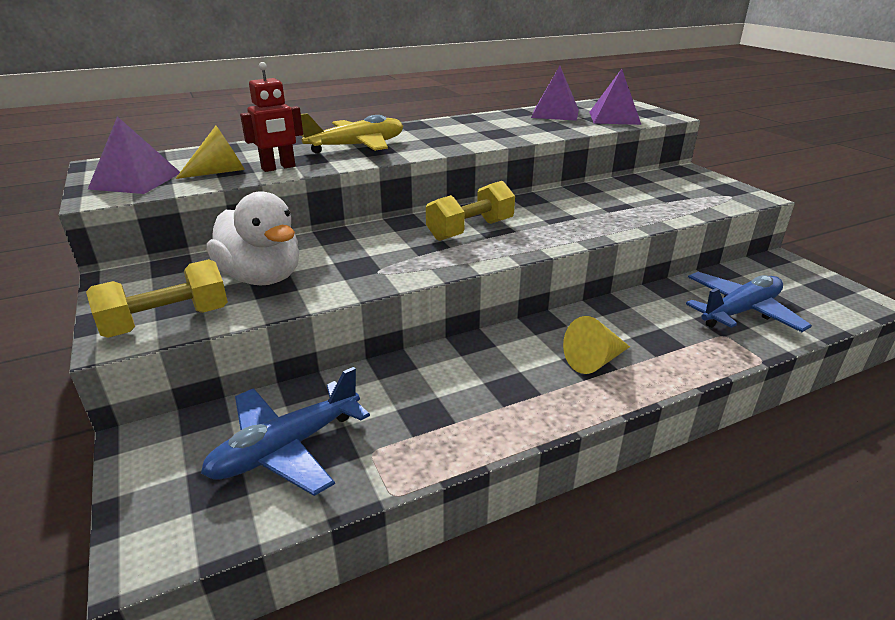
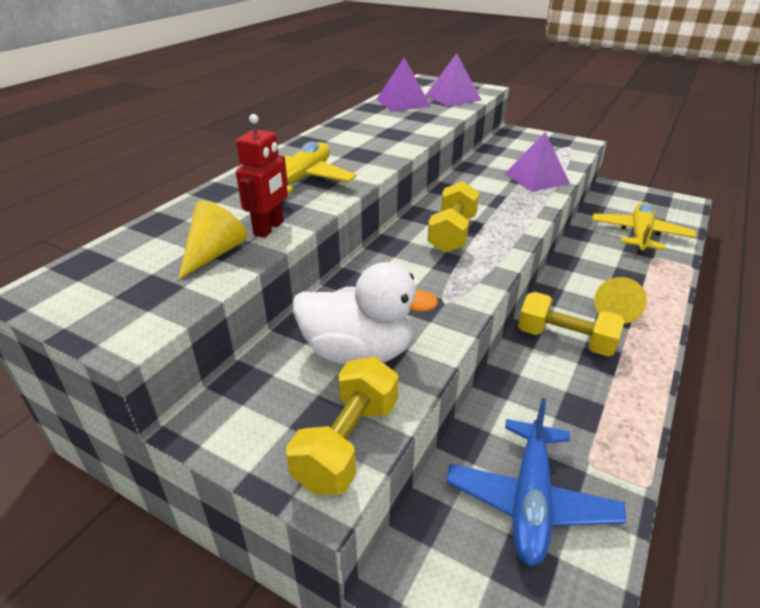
camera: 35 degrees left, 5 degrees up
purple pyramid [88,116,180,194] -> purple pyramid moved to [505,132,570,192]
blue plane [686,272,812,332] -> yellow plane [592,202,696,254]
none -> yellow dumbbell [518,292,625,356]

